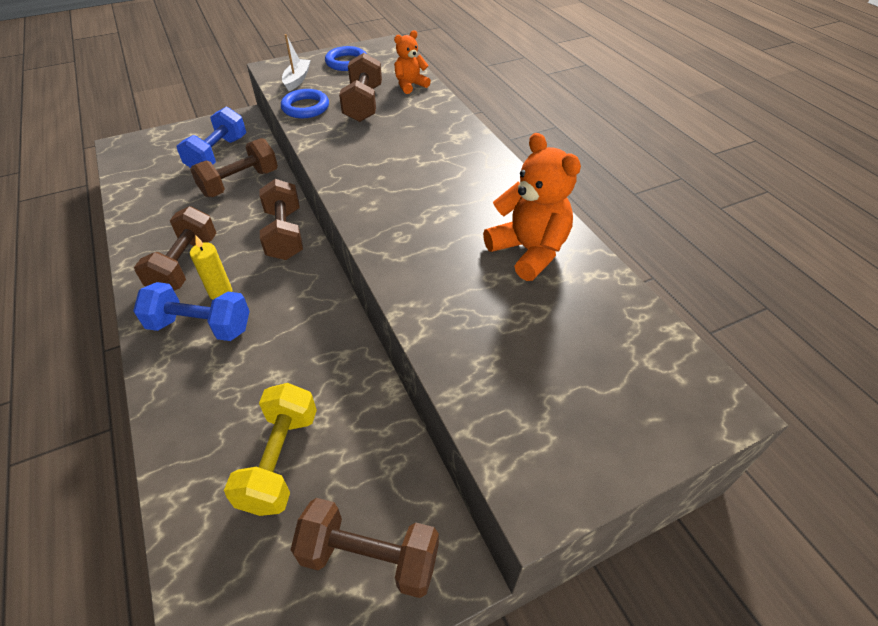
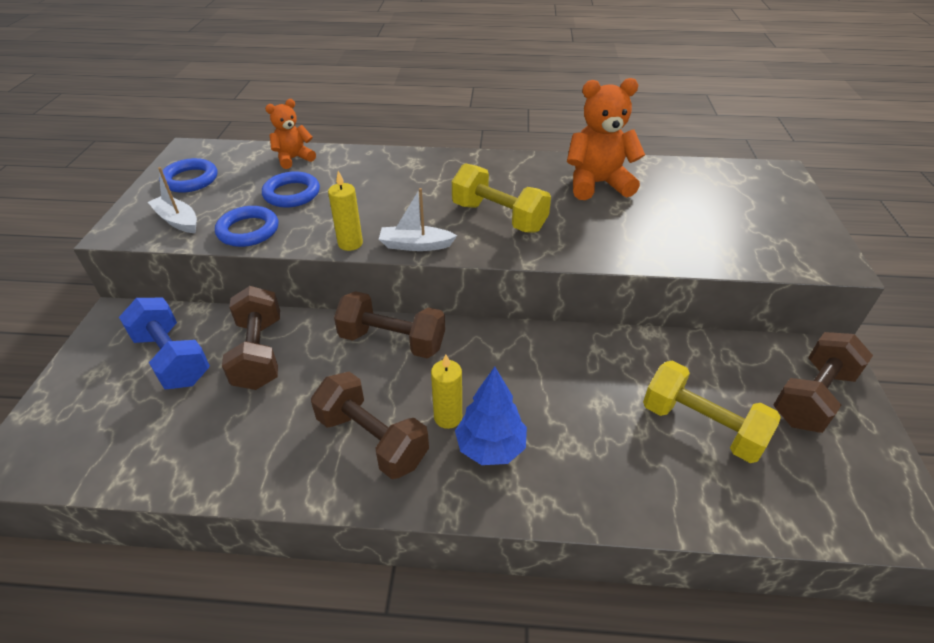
camera: 60 degrees left, 5 degrees down
blue dumbbell [133,282,250,341] -> blue tree [455,367,527,465]
brown dumbbell [339,53,382,122] -> blue ring [262,171,320,208]
orange teddy bear [394,30,431,94] -> orange teddy bear turned 60 degrees clockwise [265,99,316,169]
none -> yellow candle [328,171,363,251]
none -> white boat [379,188,457,251]
none -> yellow dumbbell [452,163,551,232]

